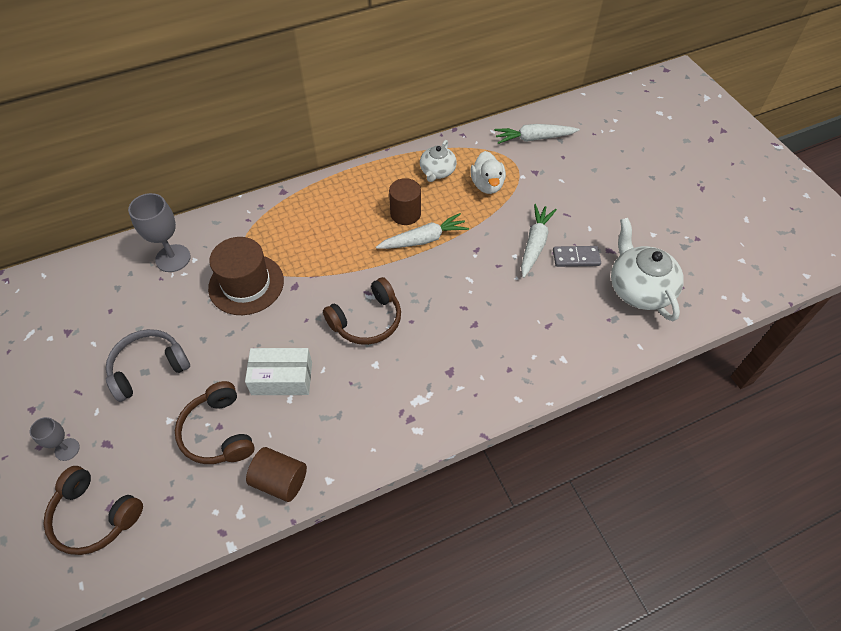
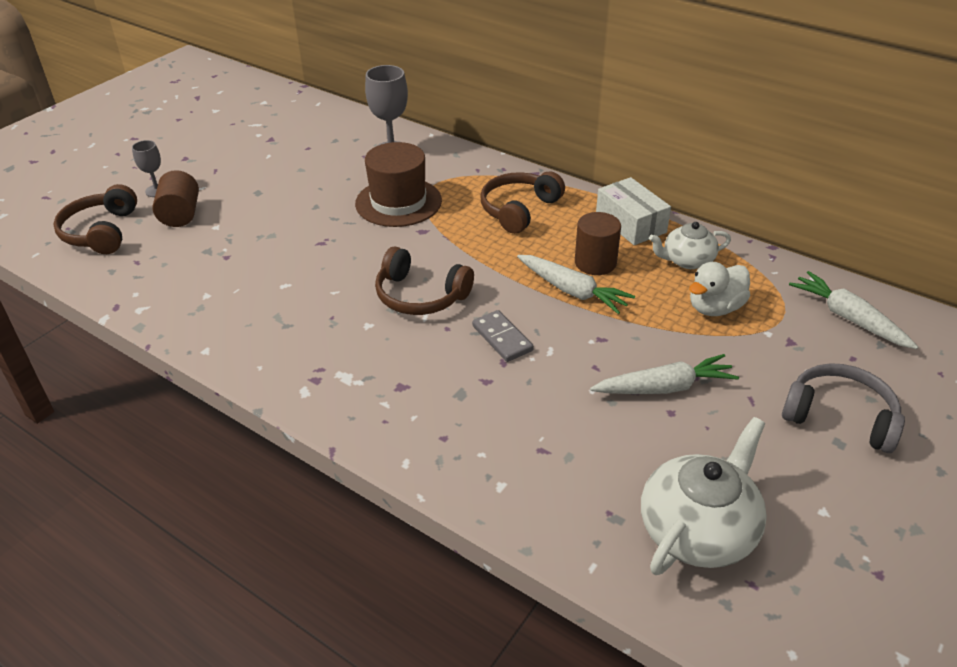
camera: 60 degrees right, 15 degrees down
grey headphones [106,329,190,402] -> grey headphones moved to [782,363,905,453]
brown headphones [175,381,255,464] -> brown headphones moved to [480,171,565,234]
white box [245,348,312,395] -> white box moved to [596,177,671,245]
brown cylinder [246,447,307,502] -> brown cylinder moved to [152,170,199,227]
grey domino [553,246,601,267] -> grey domino moved to [472,310,534,362]

